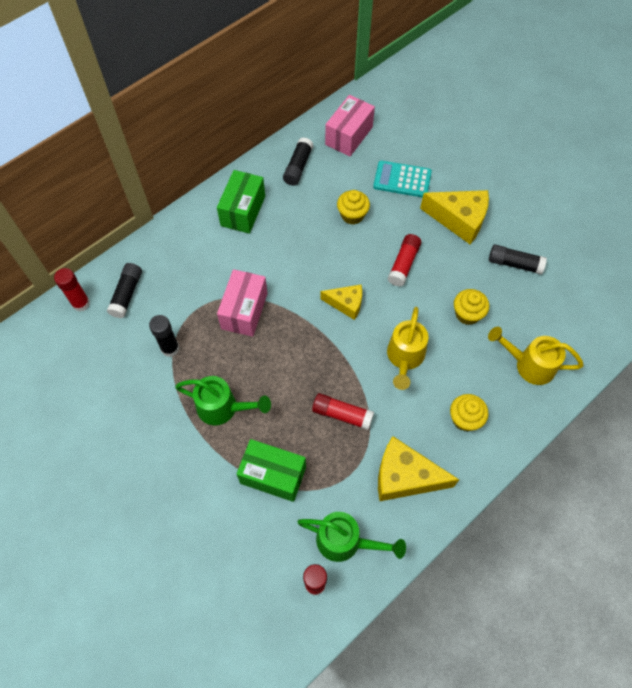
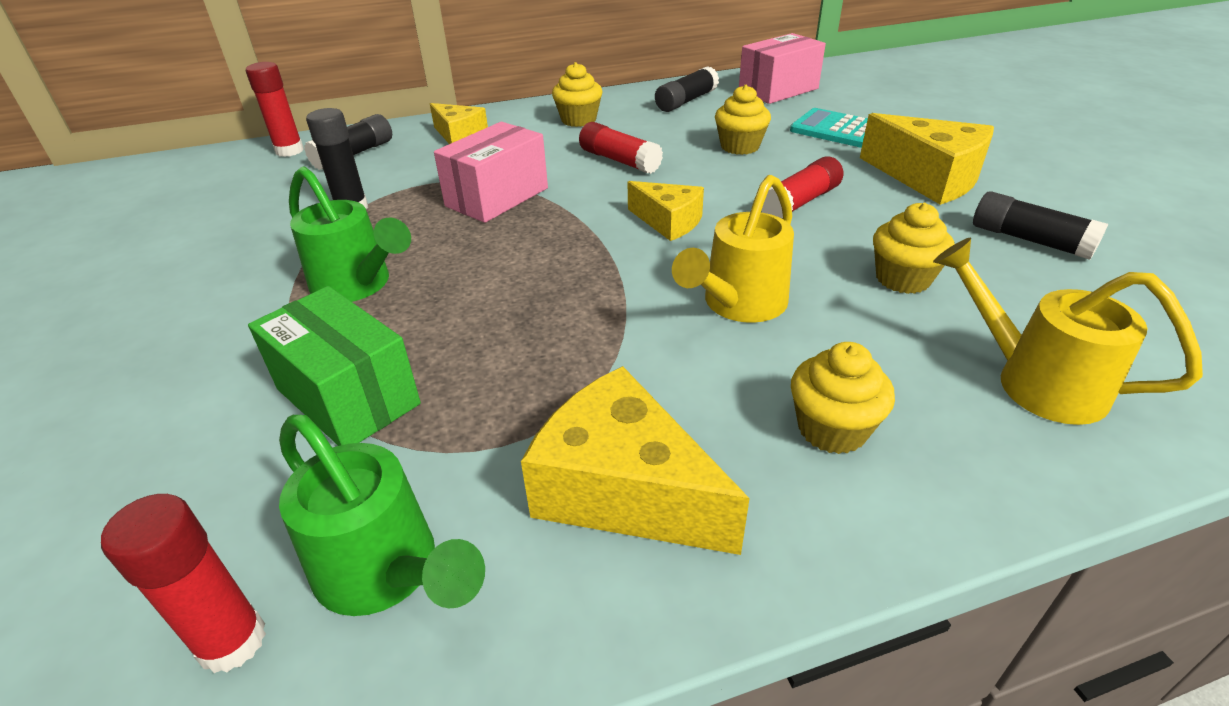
camera: 25 degrees right, 25 degrees down
green box [217,170,265,234] -> yellow cupcake [552,62,603,127]
red glue stick [312,393,374,430] -> red glue stick moved to [579,122,663,174]
none -> yellow cheese [430,103,488,144]

